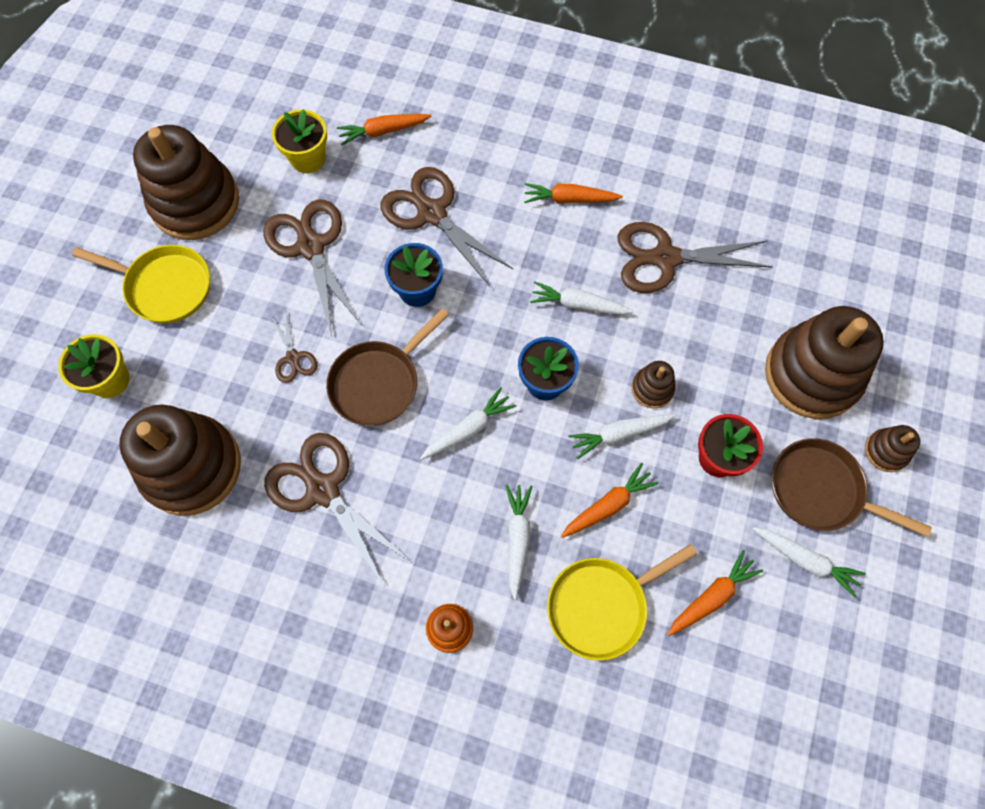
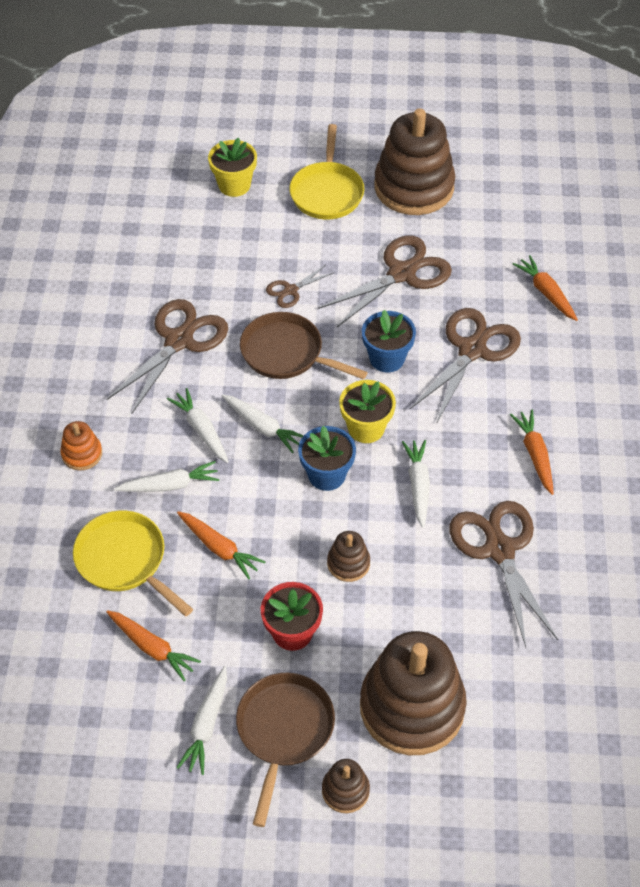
camera: 75 degrees right, 15 degrees down
brown stacking toy [119,405,241,516] -> none
yellow flower pot [272,109,327,173] -> yellow flower pot moved to [339,380,396,443]
white carrot [568,414,675,459] -> white carrot moved to [167,388,229,463]

